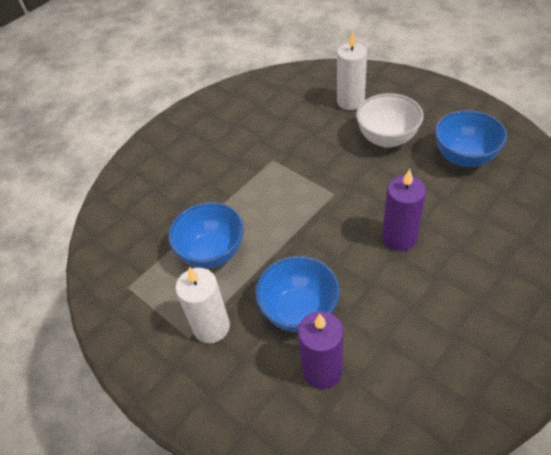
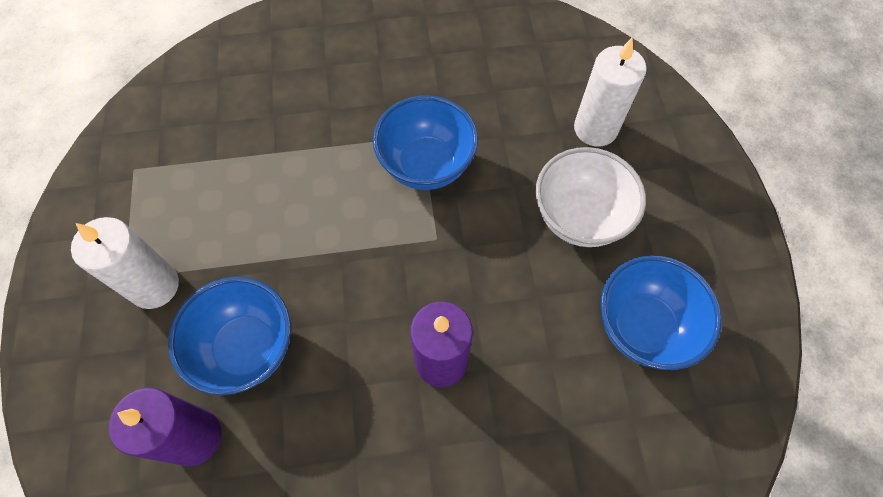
camera: 35 degrees right, 15 degrees up
blue bowl [168,202,244,269] -> blue bowl moved to [373,95,478,190]

